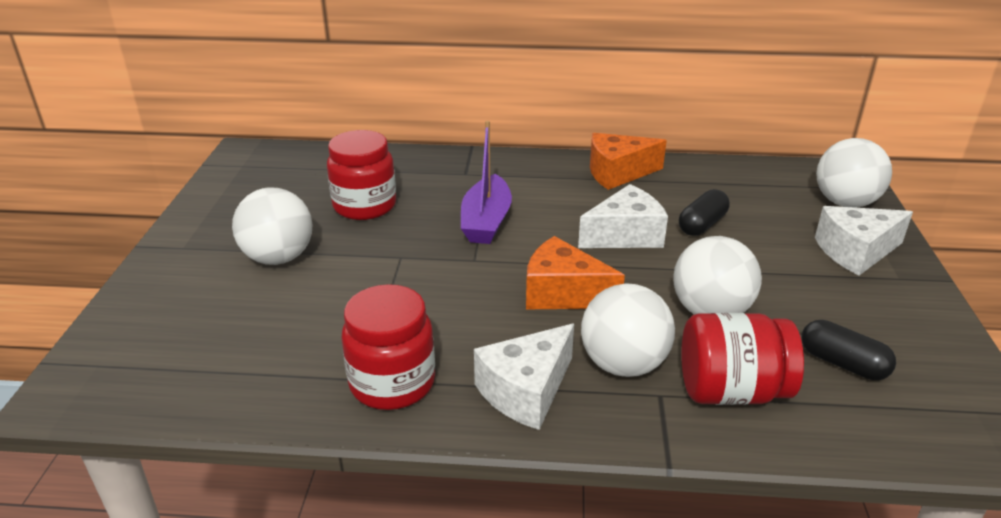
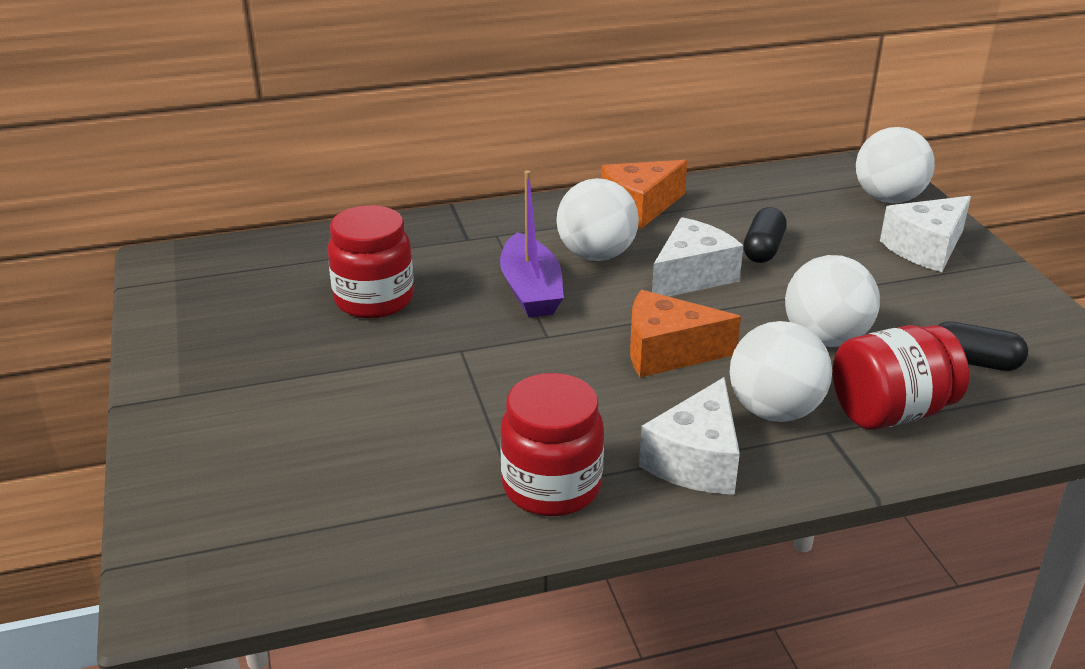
camera: 20 degrees left, 0 degrees up
white ball [232,187,313,265] -> white ball moved to [556,178,639,261]

